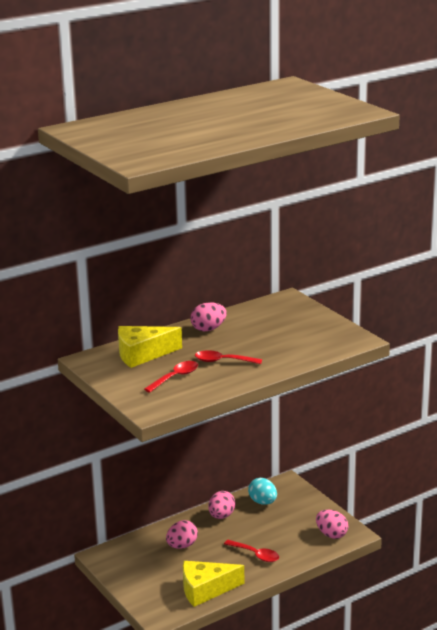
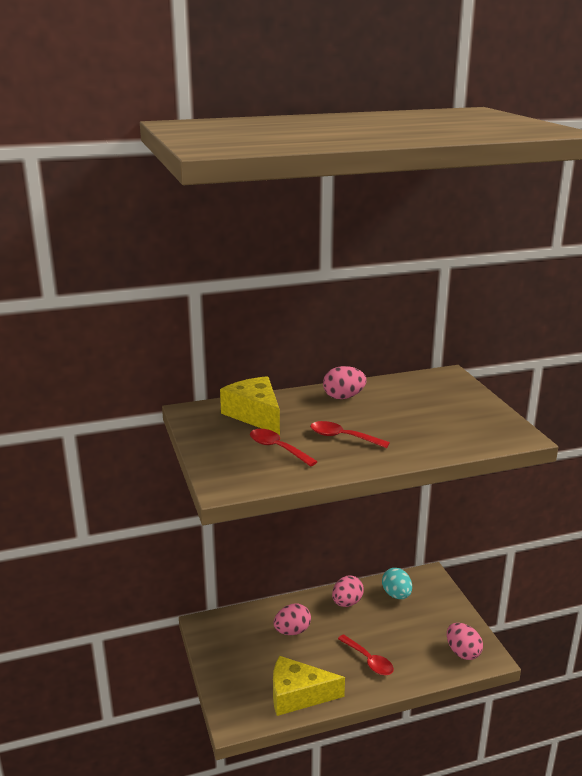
camera: 15 degrees right, 0 degrees up
yellow cheese [118,326,182,368] -> yellow cheese turned 60 degrees clockwise [220,376,280,435]
red spoon [144,361,198,393] -> red spoon turned 105 degrees counterclockwise [250,429,318,467]

